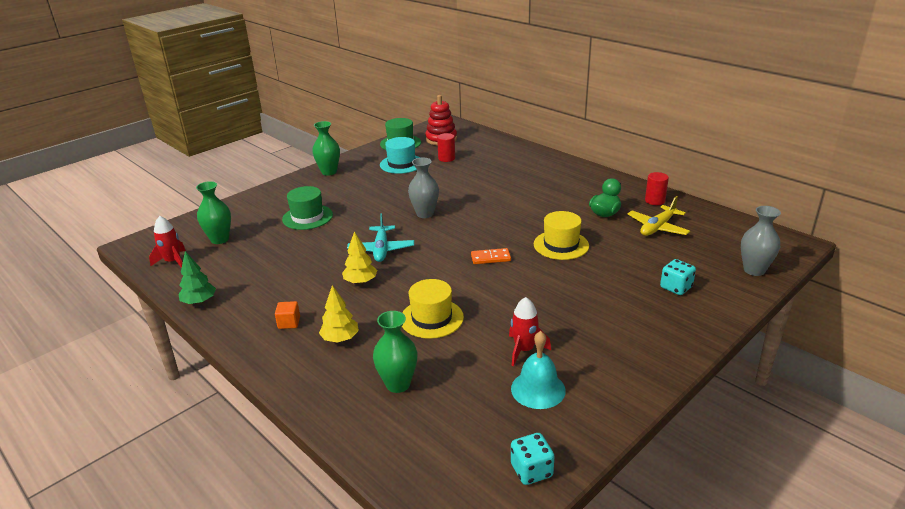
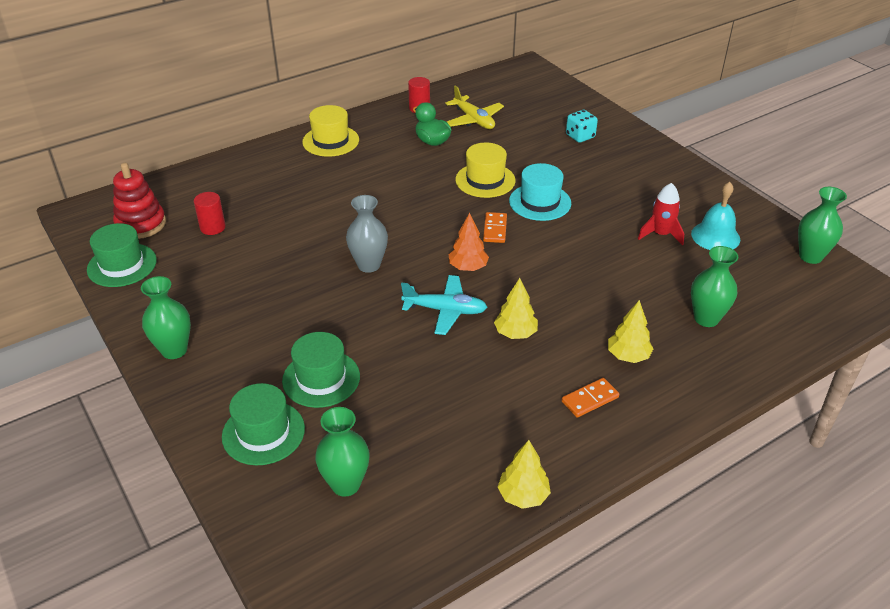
camera: 80 degrees left, 10 degrees up
red rocket [149,216,186,268] -> none
green tree [178,251,216,305] -> yellow tree [498,440,551,509]
orange cube [275,301,300,329] -> orange domino [562,378,619,418]
turquoise hat [380,137,420,174] -> turquoise hat moved to [509,163,571,221]
yellow hat [402,279,464,339] -> yellow hat moved to [302,105,359,157]
turquoise dice [511,433,555,485] -> green vase [798,187,847,264]
grey vase [741,206,781,276] -> none
none -> green hat [222,383,305,465]
none -> orange tree [449,213,489,271]

